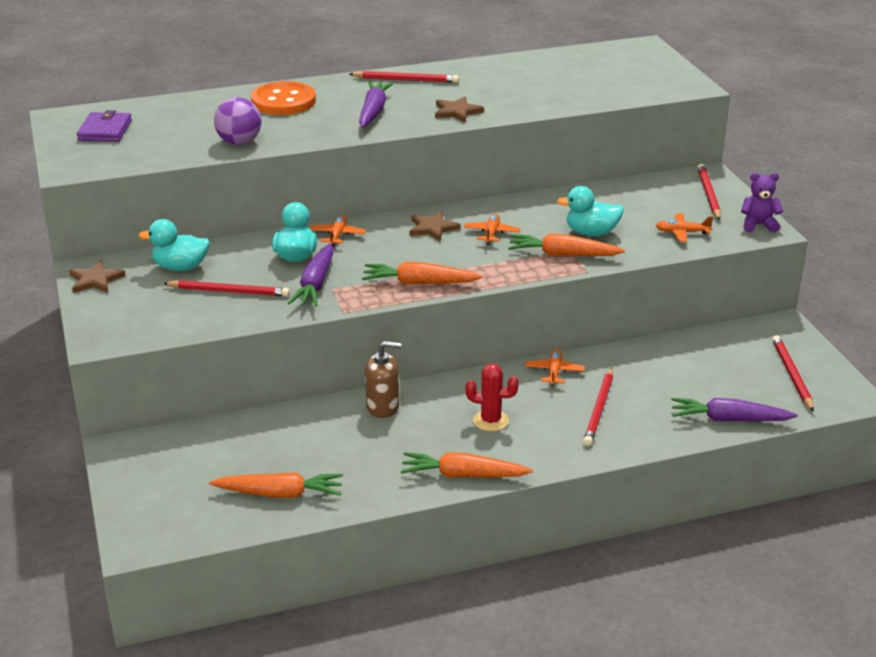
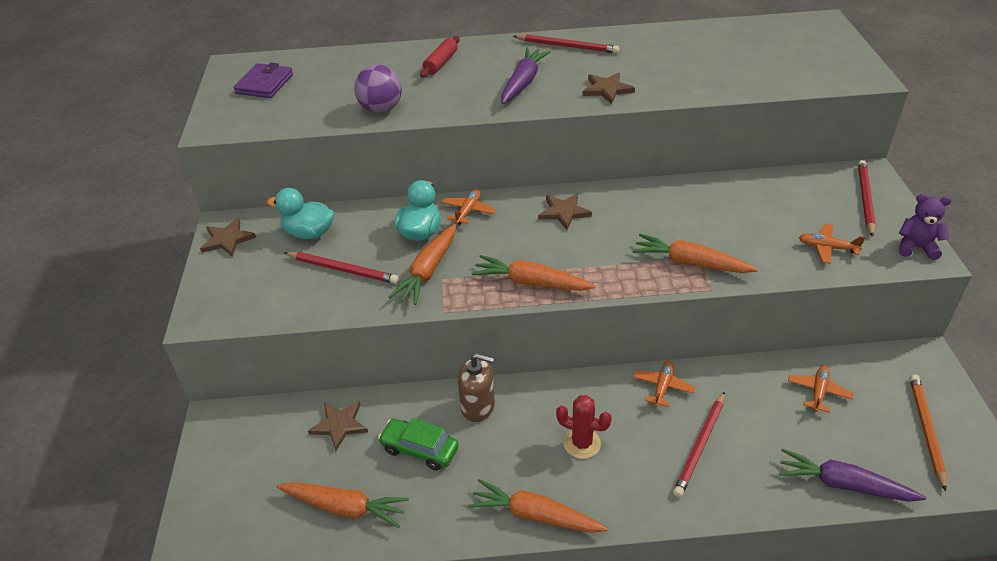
camera: 15 degrees right, 10 degrees up
orange button [251,81,316,115] -> red rolling pin [420,36,460,77]
purple carrot [288,243,334,307] -> orange carrot [389,224,456,305]
orange plane [464,213,520,245] -> orange plane moved to [788,365,854,413]
turquoise duck [557,186,624,236] -> none
red pencil [772,335,814,412] -> orange pencil [910,374,947,492]
none -> brown star [308,401,368,451]
none -> green car [378,418,459,470]

